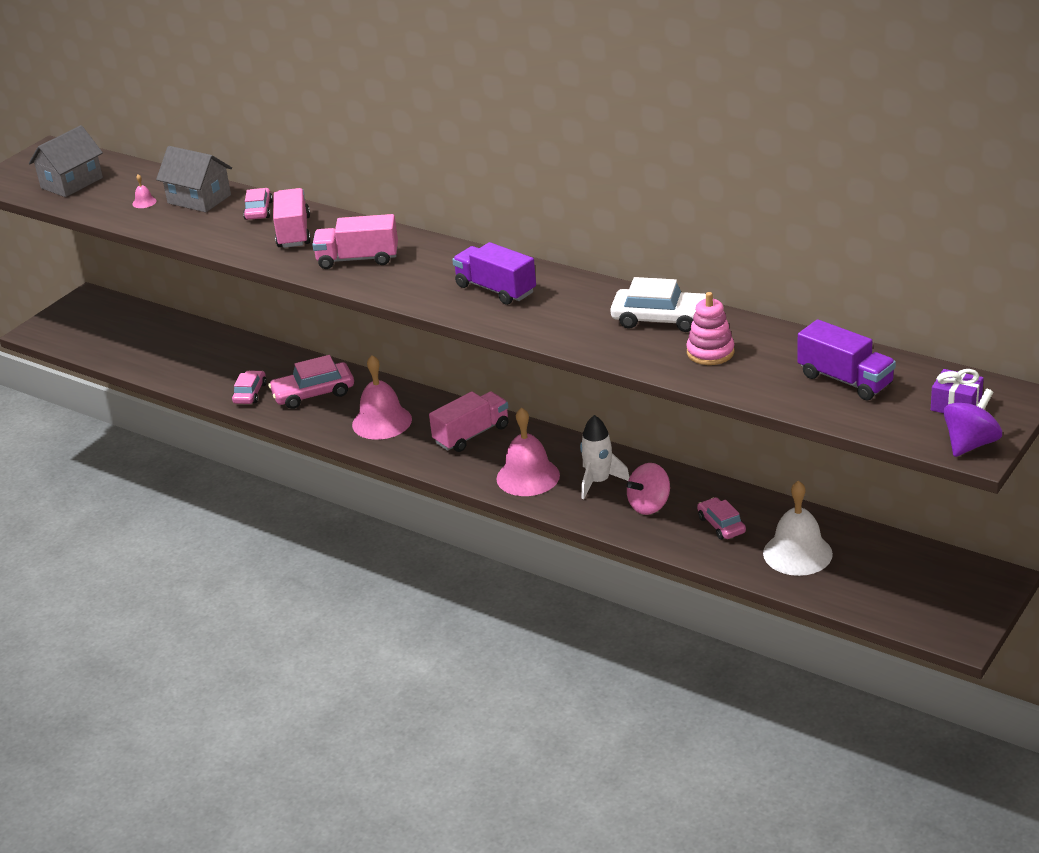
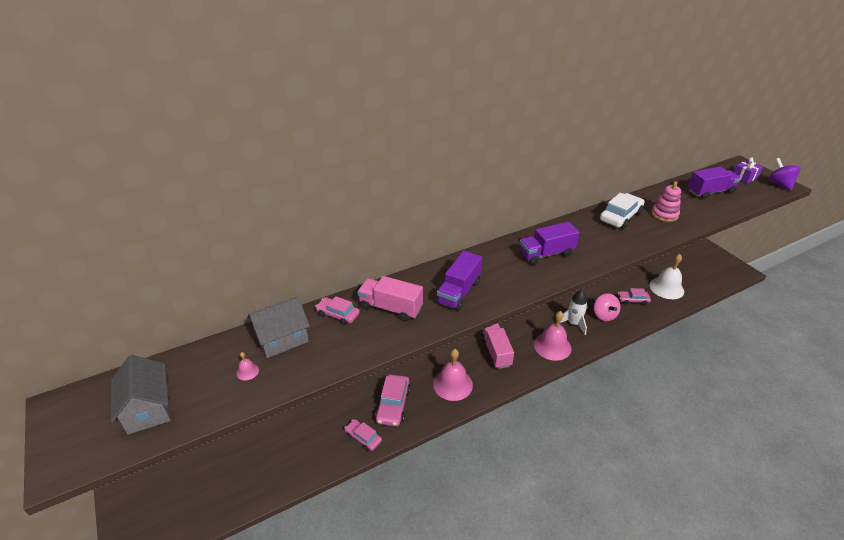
camera: 65 degrees left, 5 degrees up
pink truck [312,214,398,269] -> purple truck [436,251,482,311]

